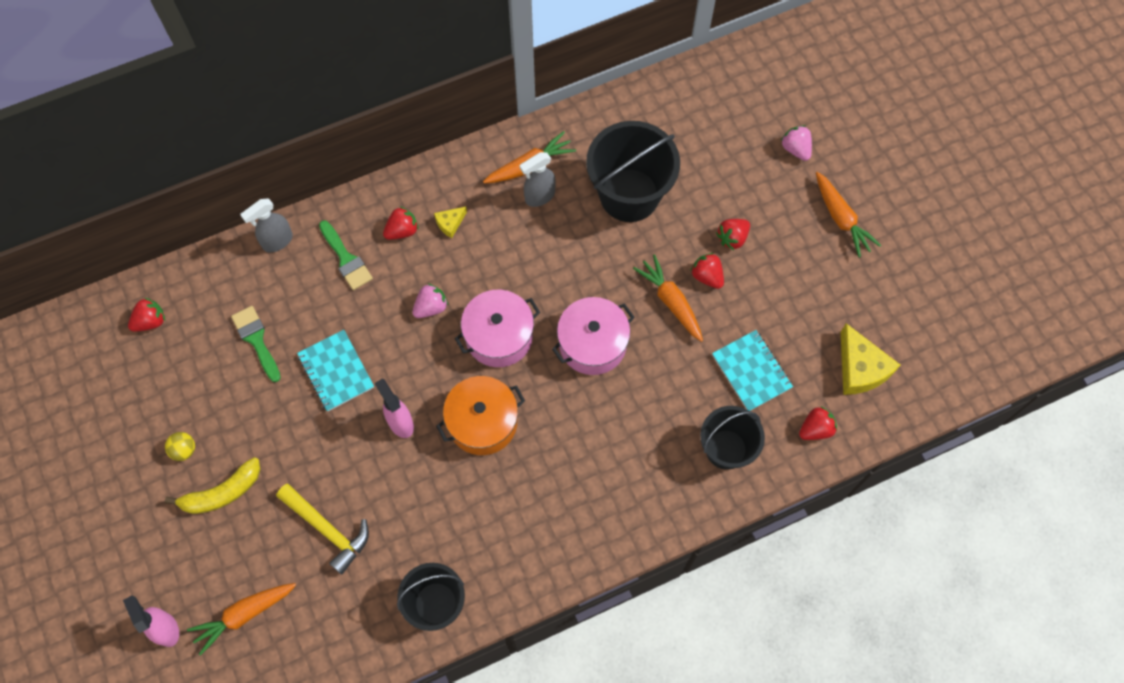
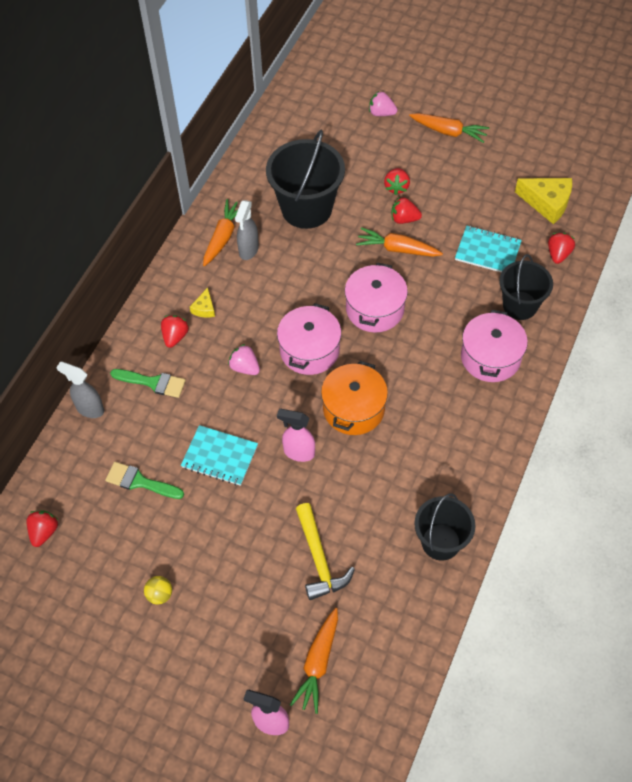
camera: 40 degrees left, 10 degrees down
yellow banana [165,457,260,514] -> none
grey spray bottle [240,198,293,253] -> grey spray bottle turned 105 degrees clockwise [56,361,104,418]
yellow hammer [276,484,369,574] -> yellow hammer turned 75 degrees clockwise [296,503,355,600]
pink strawberry [412,283,448,318] -> pink strawberry turned 60 degrees counterclockwise [228,344,260,375]
none -> pink pot [461,310,528,382]

